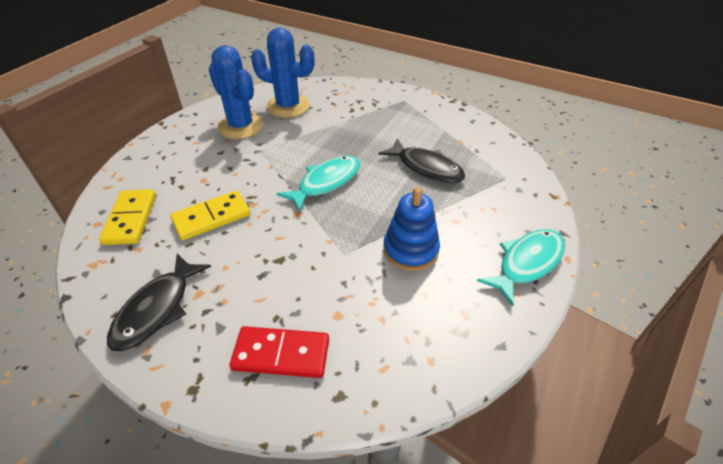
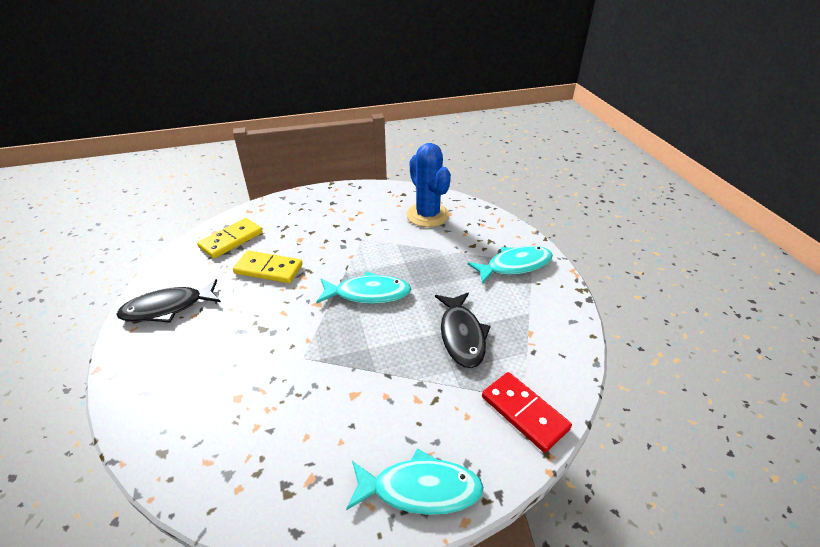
camera: 45 degrees right, 5 degrees down
blue cactus [209,45,264,139] -> none
red domino [230,326,329,378] -> red domino moved to [482,372,572,453]
blue stacking toy [383,187,440,271] -> none
none -> turquoise fish [468,246,553,284]

